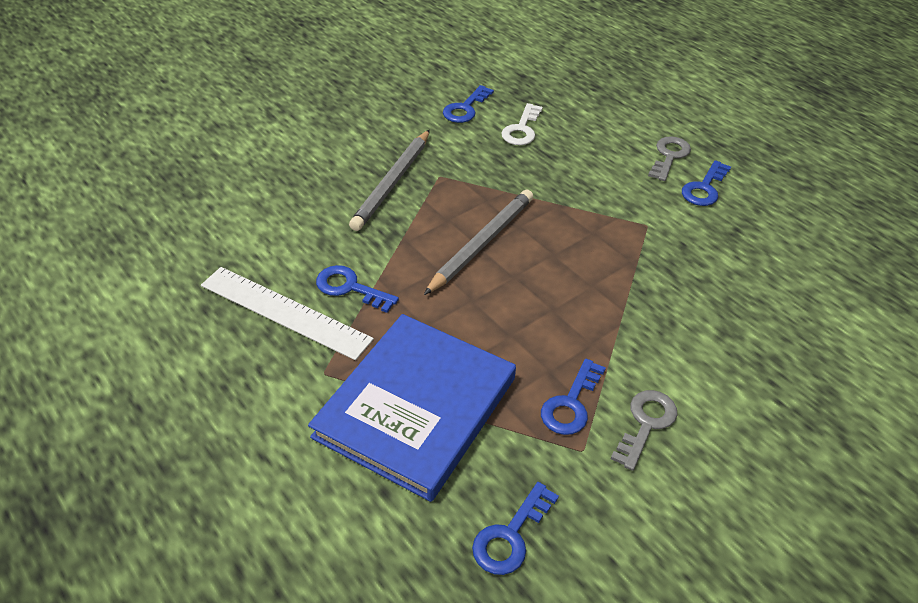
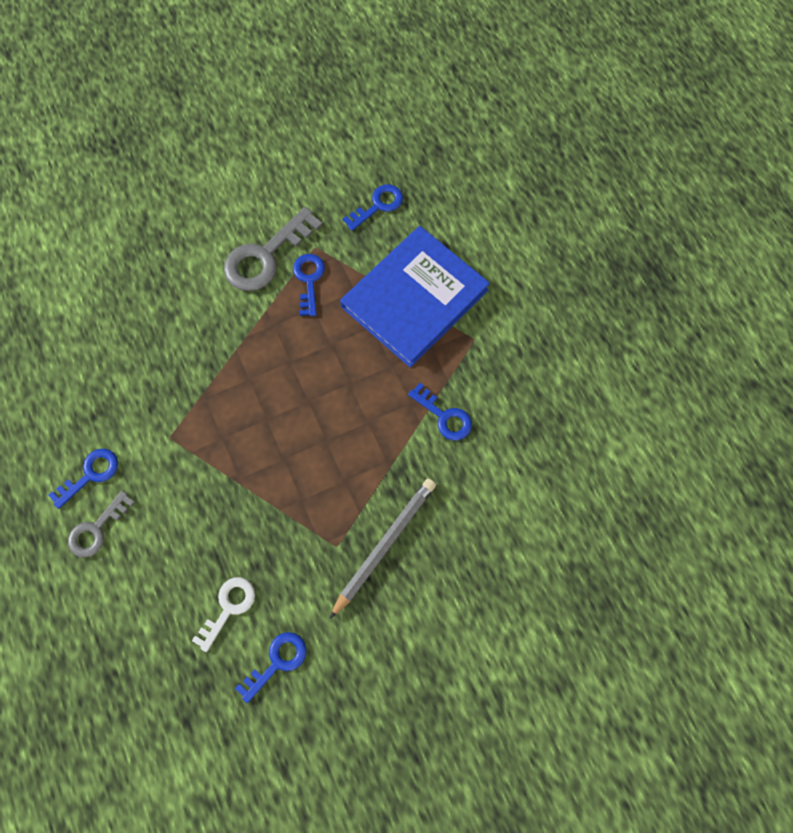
camera: 165 degrees left, 25 degrees up
white ruler [201,267,374,360] -> none
grey pencil [424,189,533,295] -> none
blue key [541,359,606,435] -> blue key turned 45 degrees counterclockwise [293,254,325,316]
grey key [611,390,677,471] -> grey key [224,207,323,291], size x1.64

